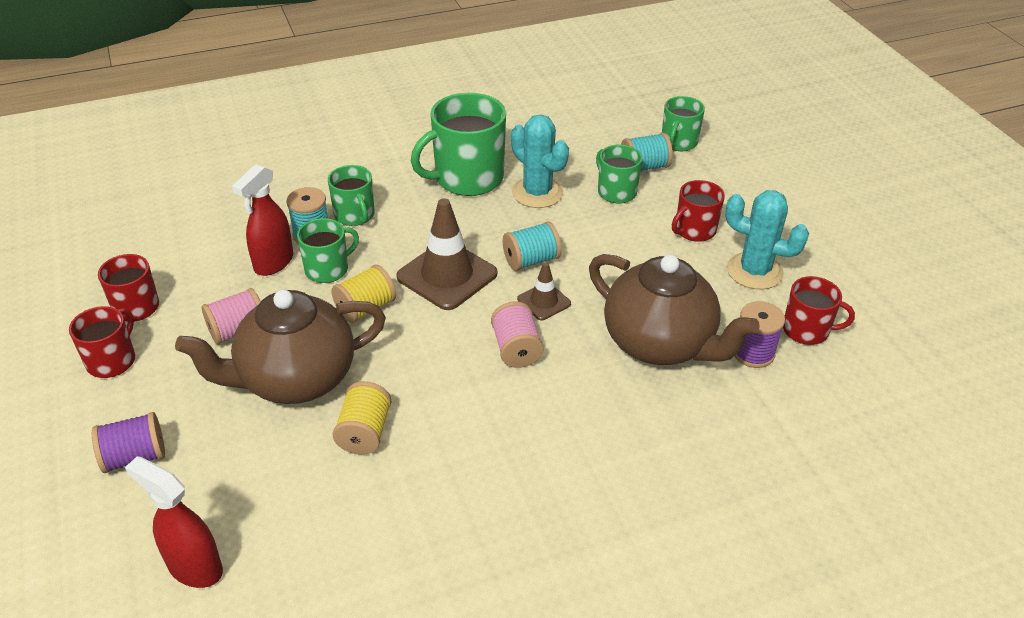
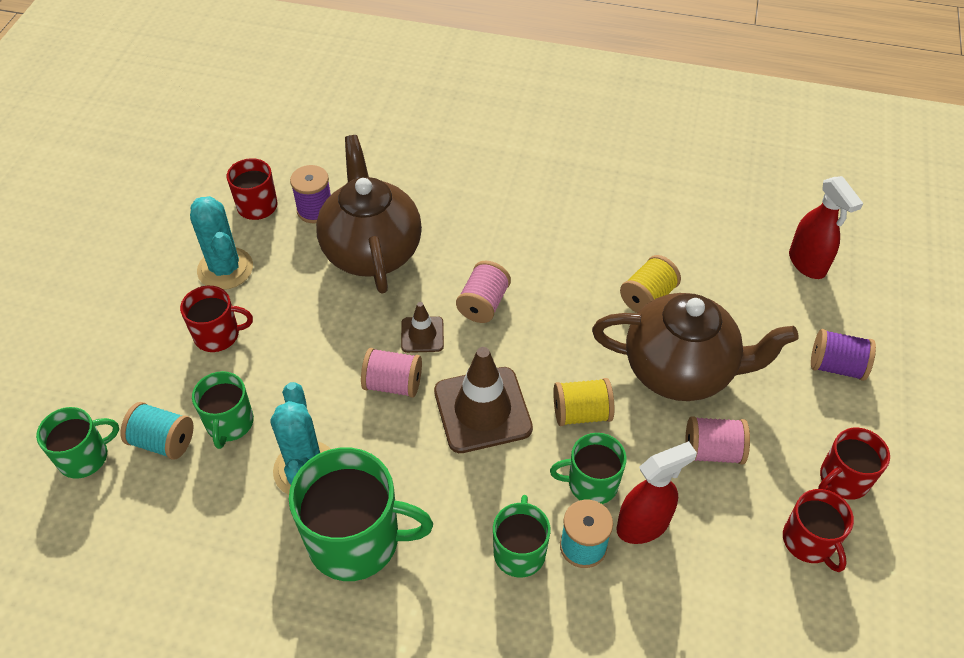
camera: 145 degrees left, 10 degrees up
turquoise spool [503,221,562,271] -> pink spool [361,348,422,398]

